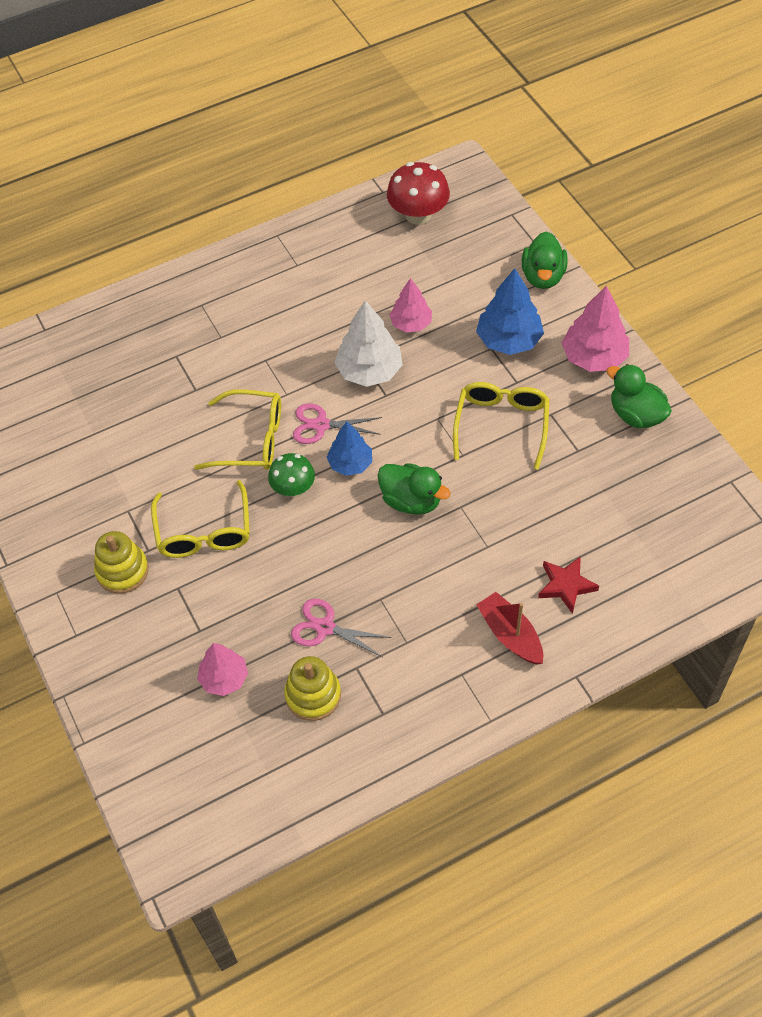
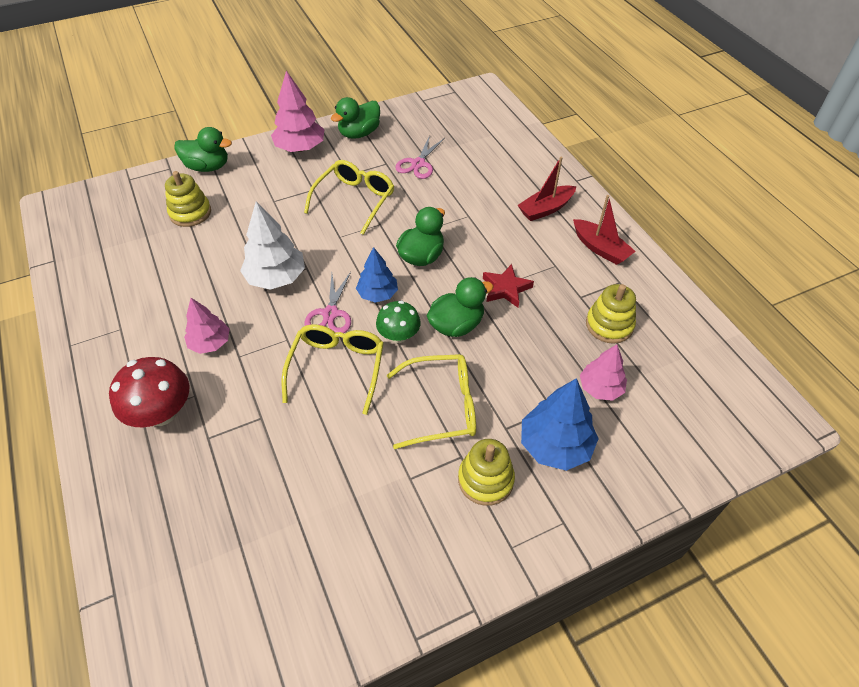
camera: 90 degrees left, 5 degrees down
pink scissors [291,599,392,657] -> pink scissors moved to [395,135,445,179]
red mushroom [387,162,450,225] -> red mushroom moved to [109,357,190,427]
pink tree [389,278,432,332] -> pink tree moved to [184,298,230,354]
yellow glasses [453,382,549,470] -> yellow glasses turned 105 degrees clockwise [304,160,394,235]
blue tree [476,268,544,355] -> blue tree moved to [521,378,599,471]
red star [538,556,599,614] -> red star moved to [483,264,534,308]
none -> yellow stacking toy [165,171,211,227]
none -> green duck [427,277,493,337]
none -> red boat [573,195,636,265]

